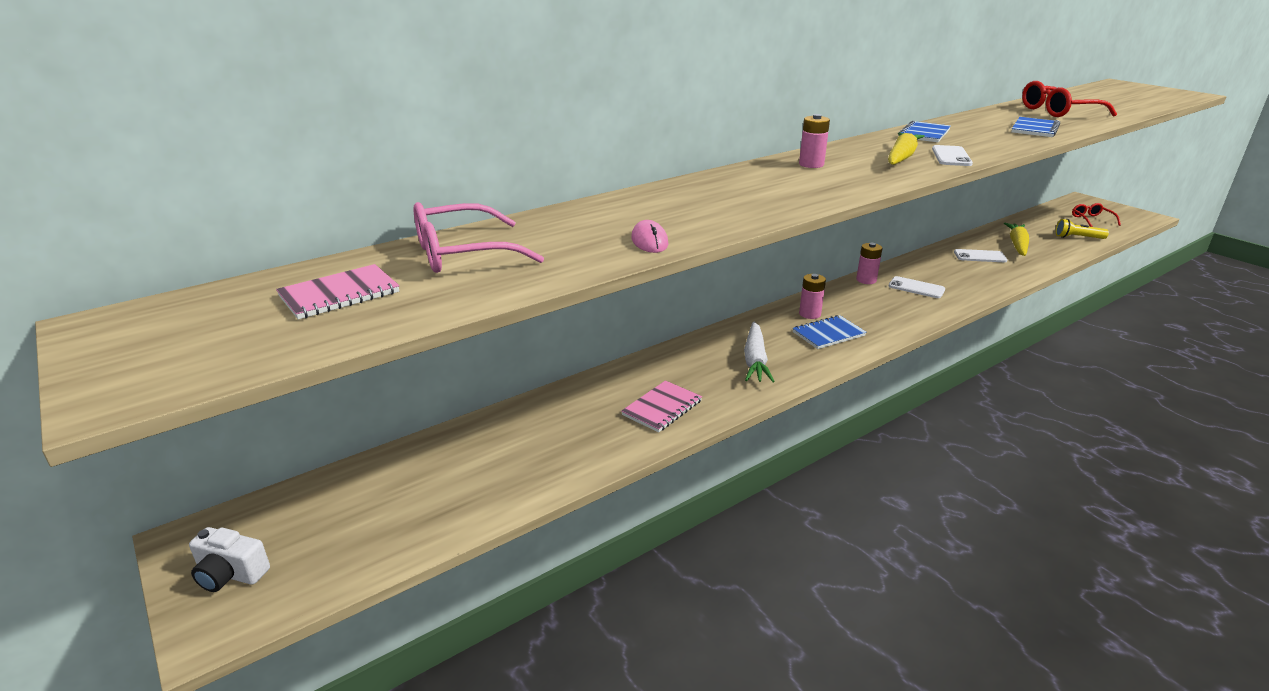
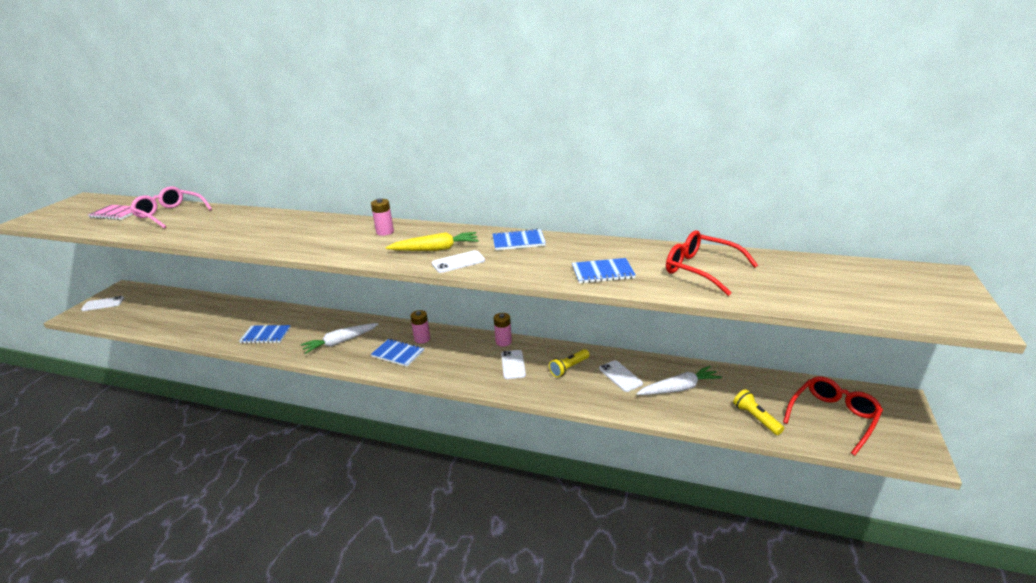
camera: 55 degrees right, 0 degrees up
white camera [189,527,270,592] -> white phone [81,296,124,311]
pink notebook [621,380,702,432] -> blue notebook [239,325,291,343]
pink mouse [631,220,668,253] -> none
yellow carrot [1004,222,1029,256] -> white carrot [636,366,722,395]
red glasses [1072,203,1121,227] -> red glasses [783,376,883,456], size x1.67
none -> yellow flashlight [549,349,590,377]

